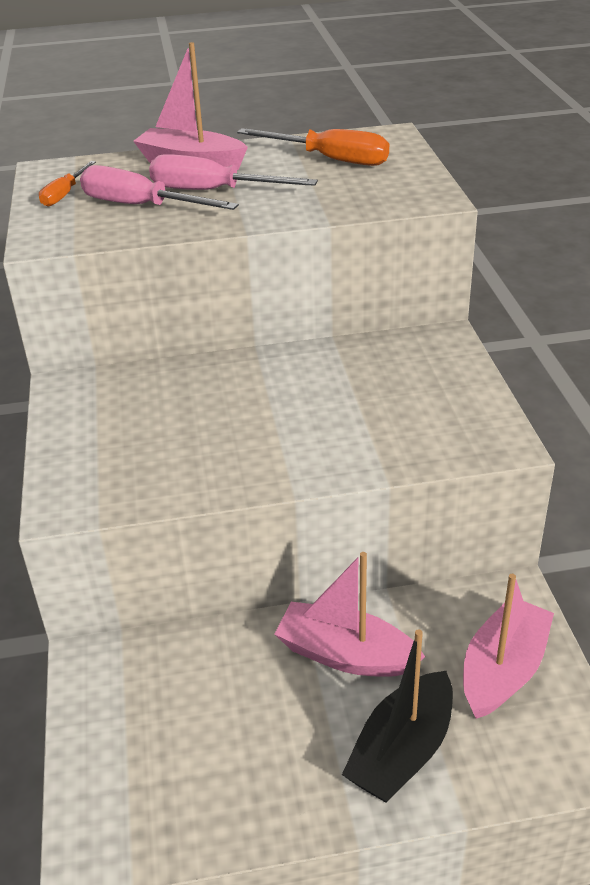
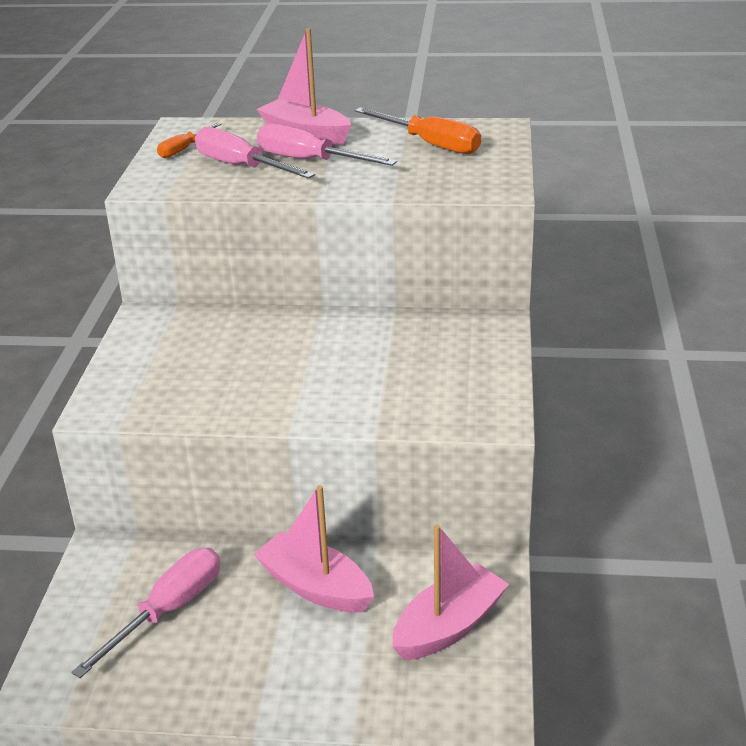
camera: 15 degrees right, 5 degrees down
black boat [342,629,453,802] -> none
none -> pink screwdriver [72,548,220,678]

